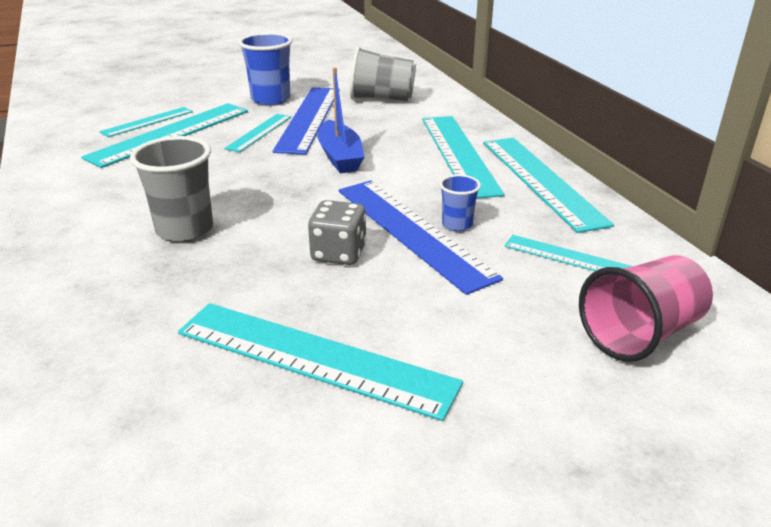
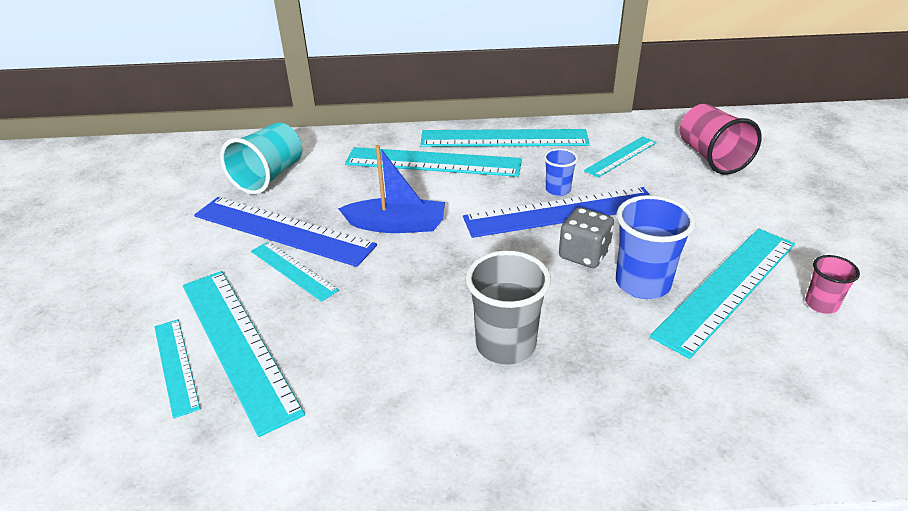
camera: 70 degrees left, 5 degrees up
blue cup [238,32,292,106] -> blue cup moved to [616,195,696,299]
grey cup [350,46,416,101] -> turquoise cup [220,123,302,194]
none -> pink cup [805,255,860,314]

